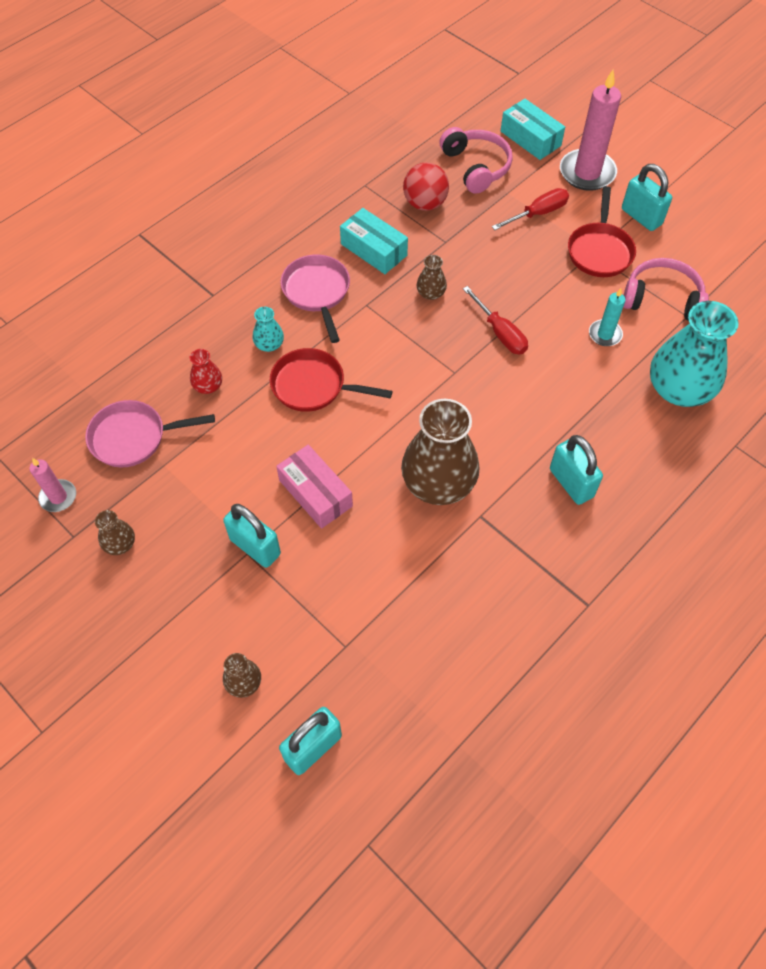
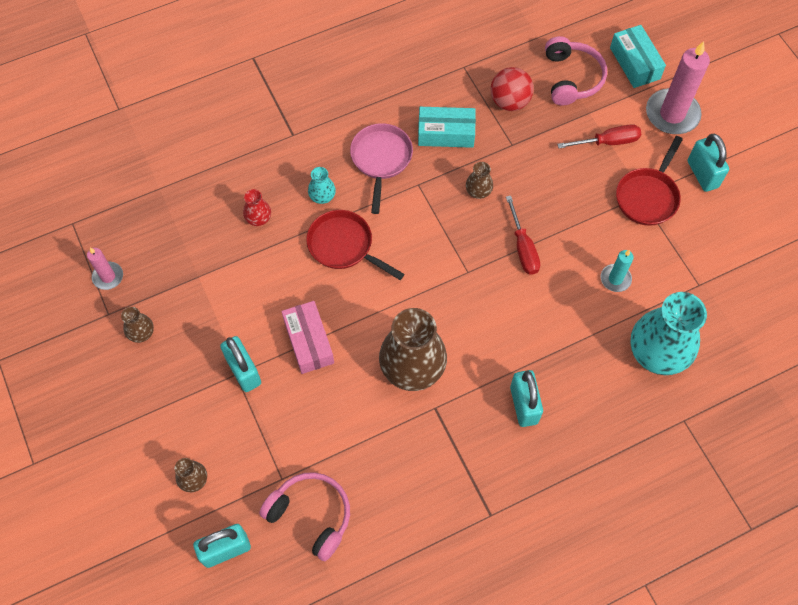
camera: 20 degrees right, 5 degrees up
pink pan [85,400,215,467] -> none
turquoise box [340,208,408,274] -> turquoise box turned 60 degrees counterclockwise [418,107,476,148]
pink headphones [624,258,709,321] -> pink headphones moved to [259,472,350,561]

